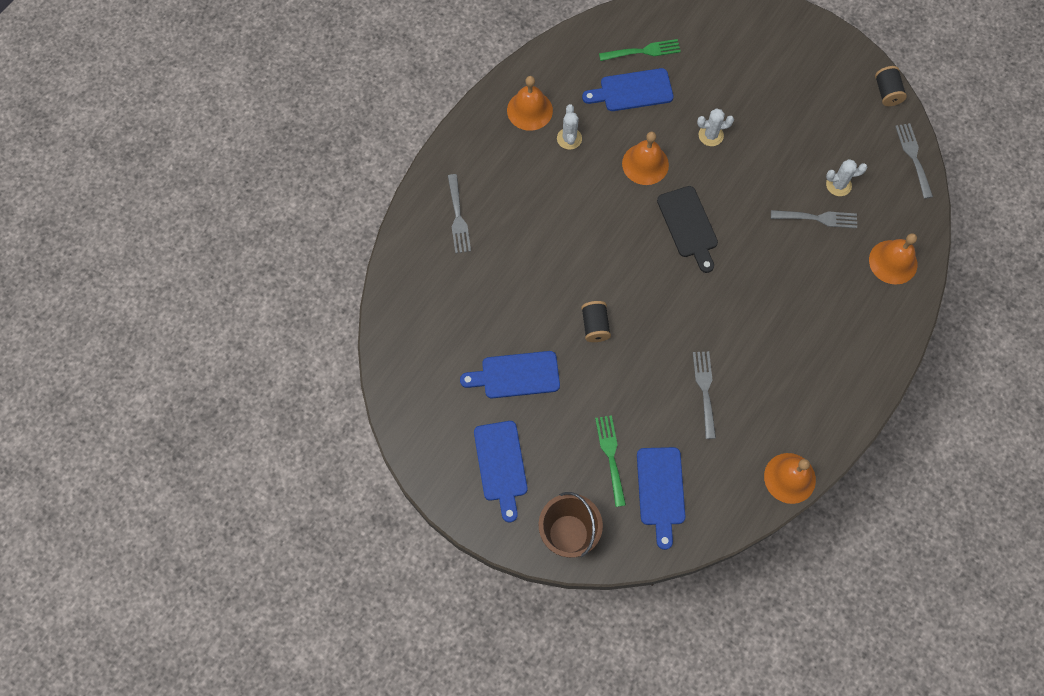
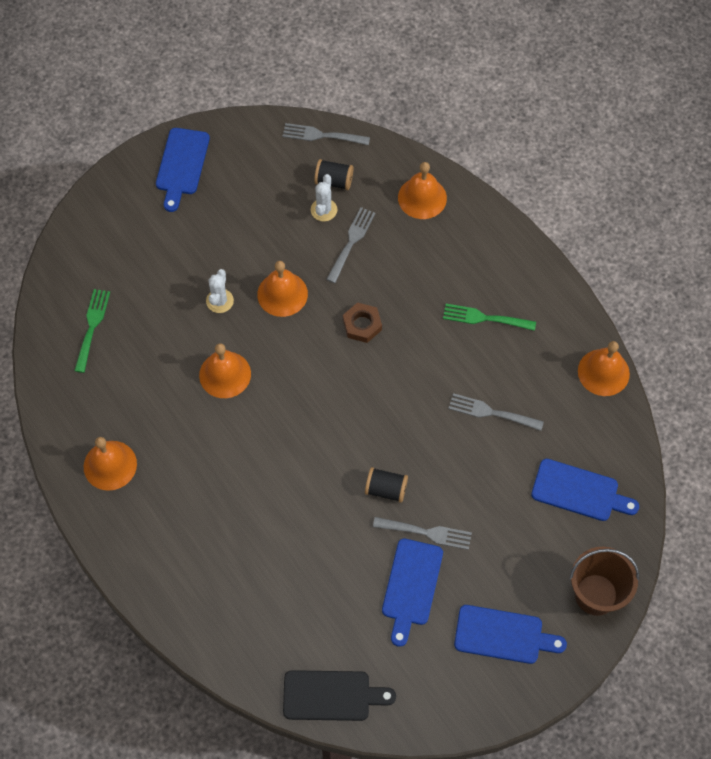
camera: 70 degrees left, 5 degrees down
grey fork [448,174,471,253] -> grey fork moved to [373,517,472,550]
white cactus [557,104,582,150] -> none
blue cutting board [582,68,674,111] -> blue cutting board moved to [156,128,210,212]
green fork [595,415,626,507] -> green fork moved to [443,304,536,331]
black cutting board [657,186,718,273] -> black cutting board moved to [283,670,396,721]
black spool [875,66,907,106] -> black spool moved to [314,159,353,190]
none -> orange bell [257,261,308,317]
none -> brown nut [343,302,382,343]

